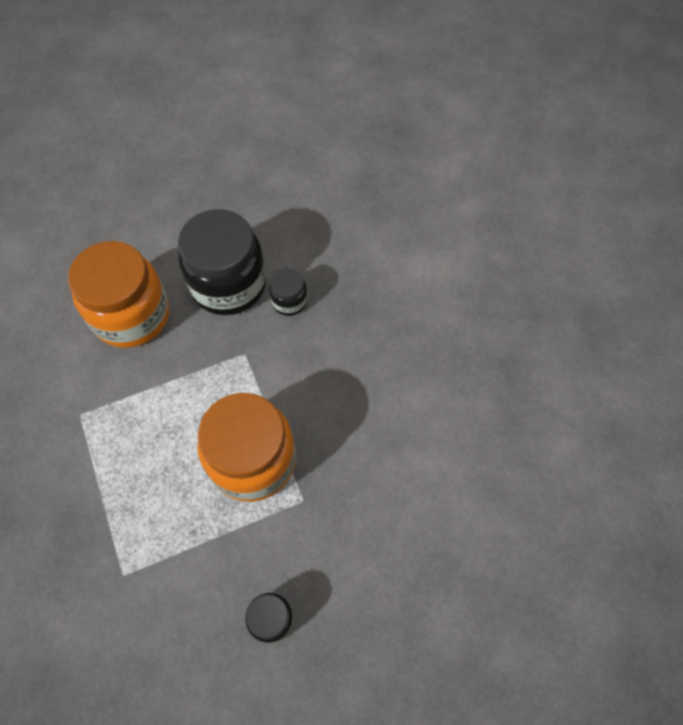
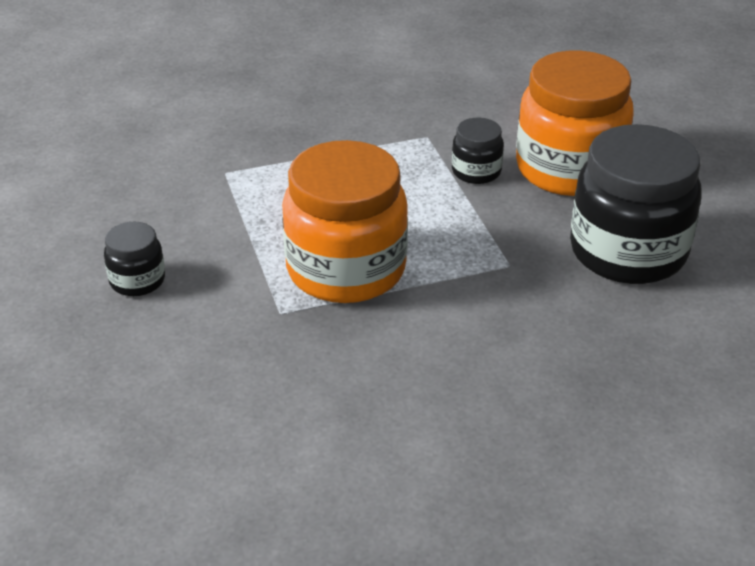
camera: 95 degrees right, 25 degrees down
black jar [269,269,307,316] -> black jar moved to [452,118,504,184]

